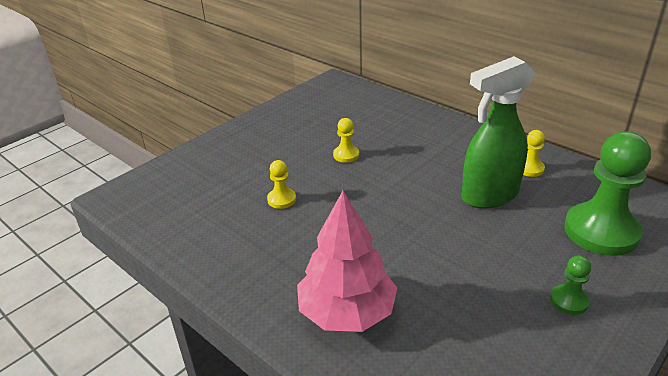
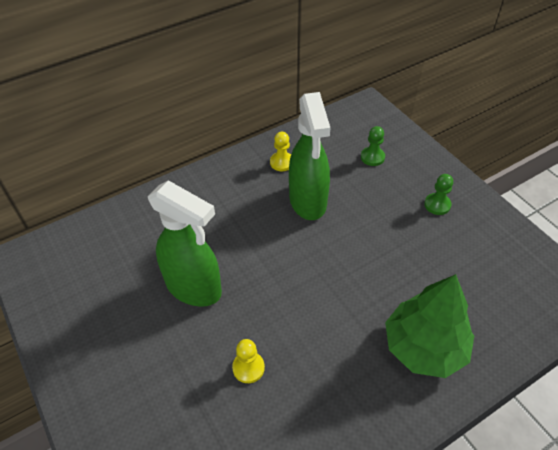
camera: 75 degrees left, 15 degrees up
pink tree [297,191,397,332] -> green tree [385,274,474,378]
yellow pawn [333,118,359,163] -> green spray bottle [148,180,222,307]
green pawn [564,131,651,256] -> green pawn [361,126,385,166], size x0.45

